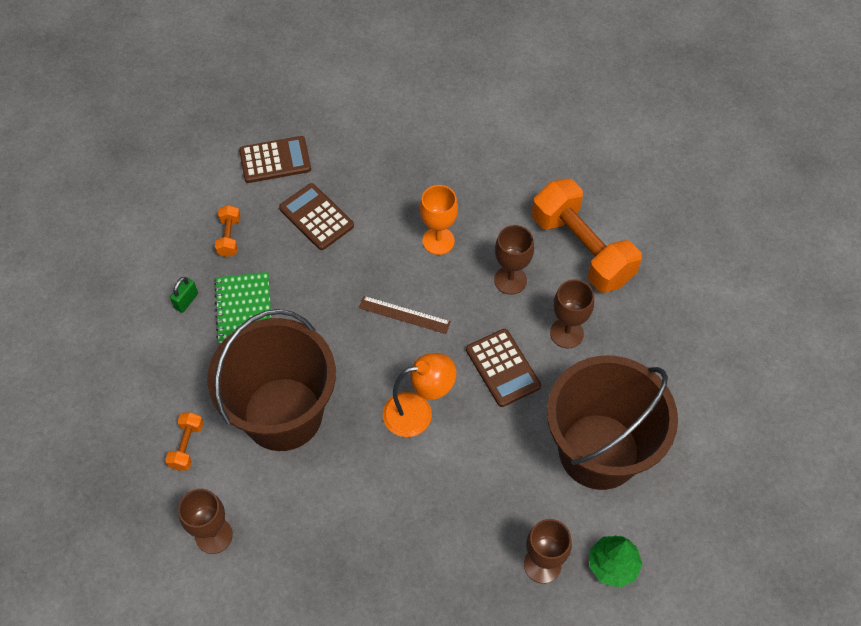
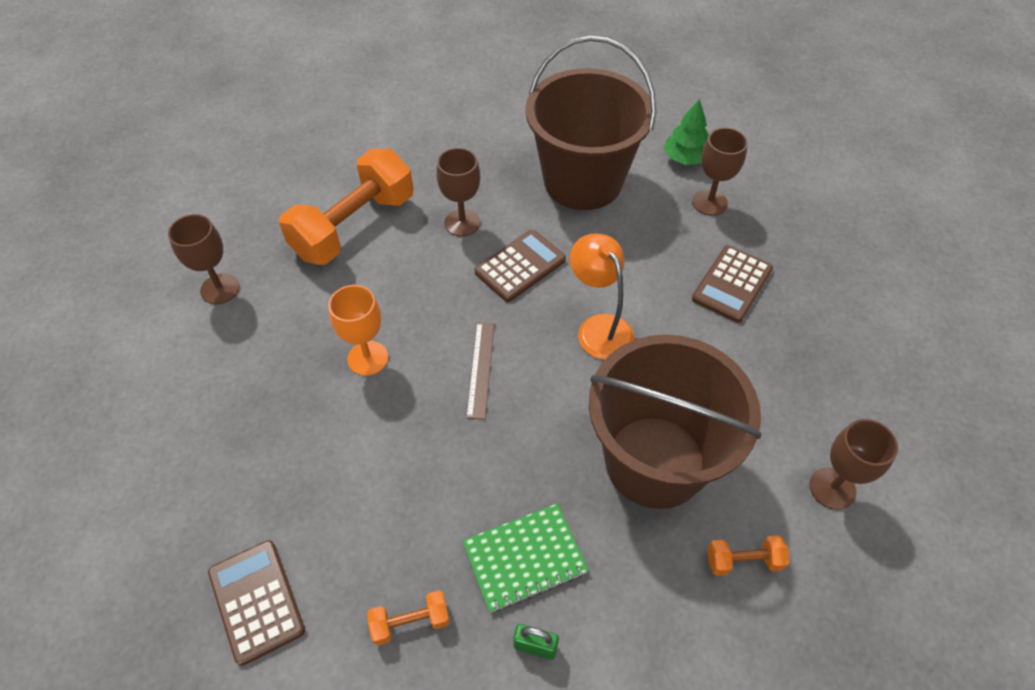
camera: 105 degrees left, 5 degrees down
brown calculator [279,183,354,250] -> brown calculator moved to [692,245,773,323]
brown goblet [494,225,534,295] -> brown goblet moved to [168,214,240,304]

